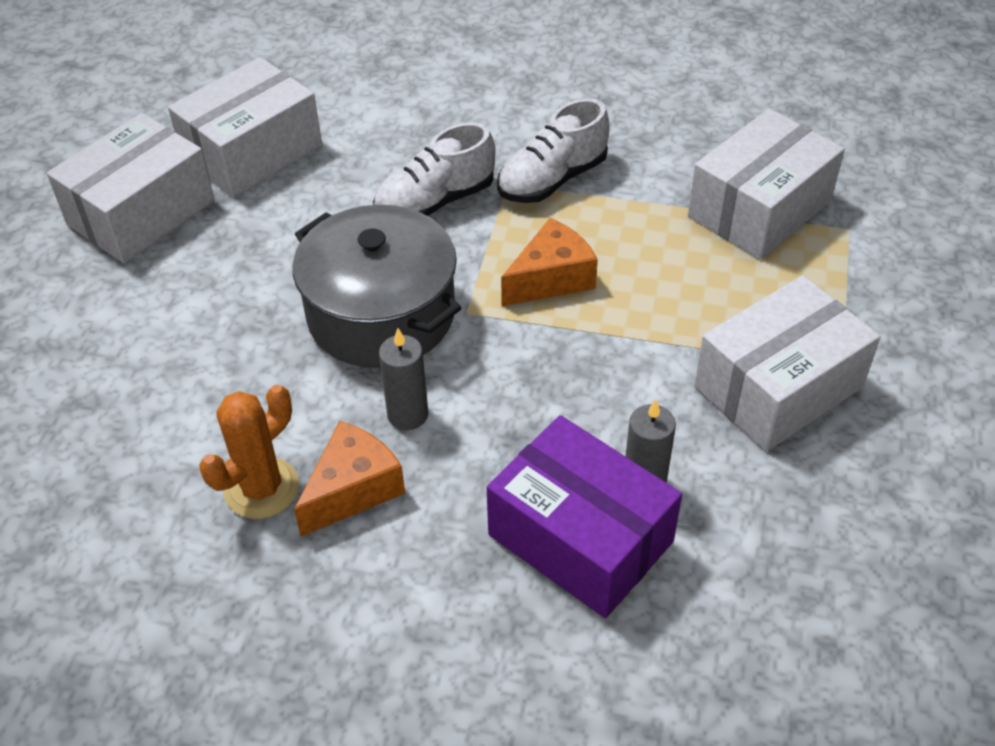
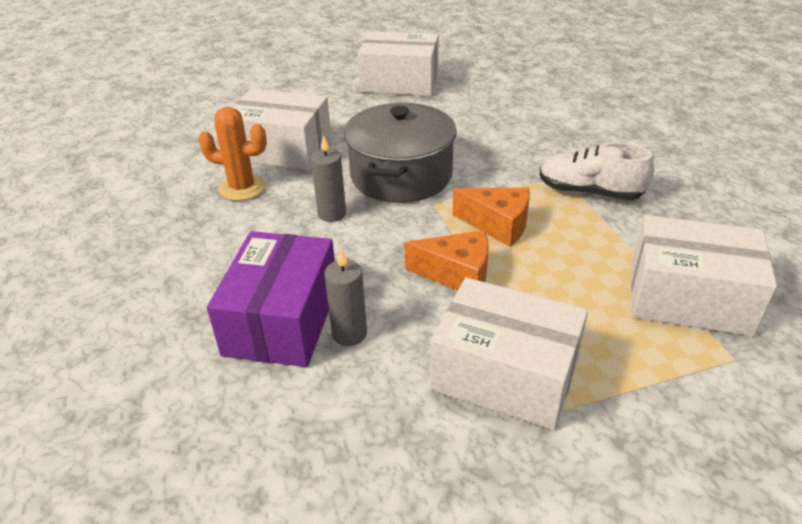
camera: 60 degrees right, 10 degrees down
white box [168,57,322,198] -> white box moved to [232,89,331,170]
orange cheese [294,421,405,536] -> orange cheese moved to [405,230,489,291]
white shoe [373,122,496,216] -> none

